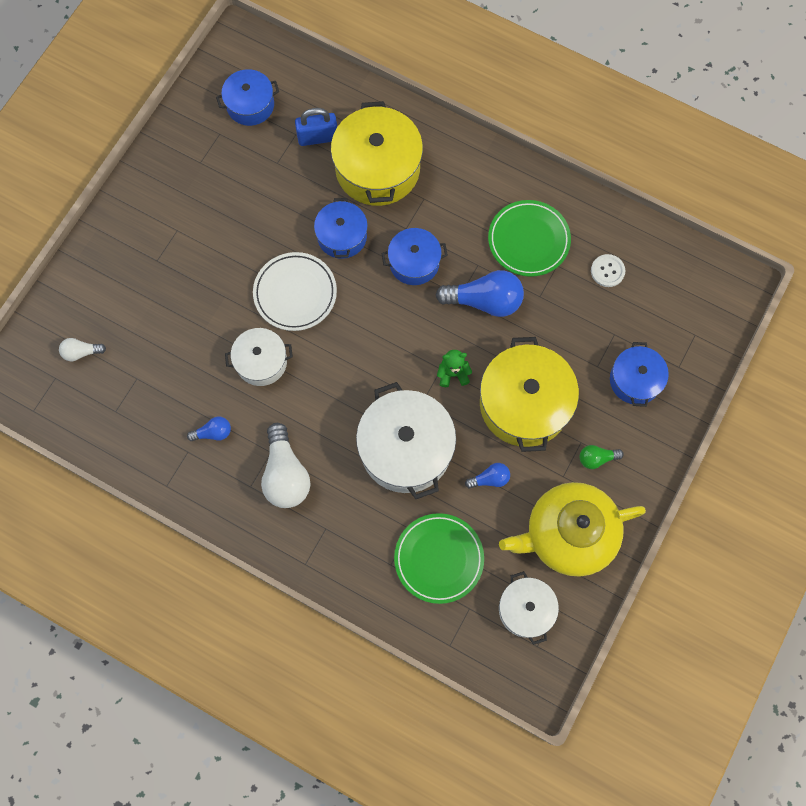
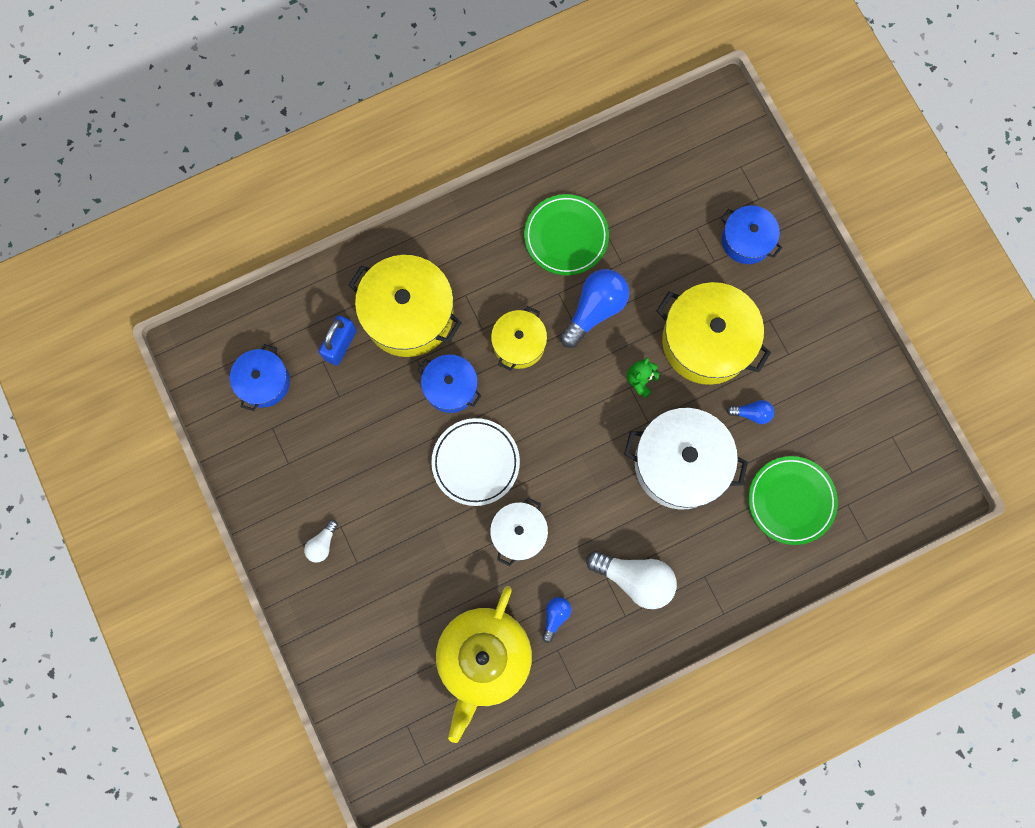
camera: 55 degrees left, 5 degrees up
white light bulb [59,338,106,361] -> white light bulb moved to [304,520,338,563]
blue pot [382,228,448,285] -> yellow pot [491,306,547,371]
blue light bulb [465,463,510,489] -> blue light bulb turned 75 degrees clockwise [727,400,774,424]
yellow teapot [499,482,646,577] -> yellow teapot moved to [436,586,532,743]
white pot [499,571,559,645] -> none
green light bulb [580,445,624,469] -> none
white button [591,254,625,287] -> none

